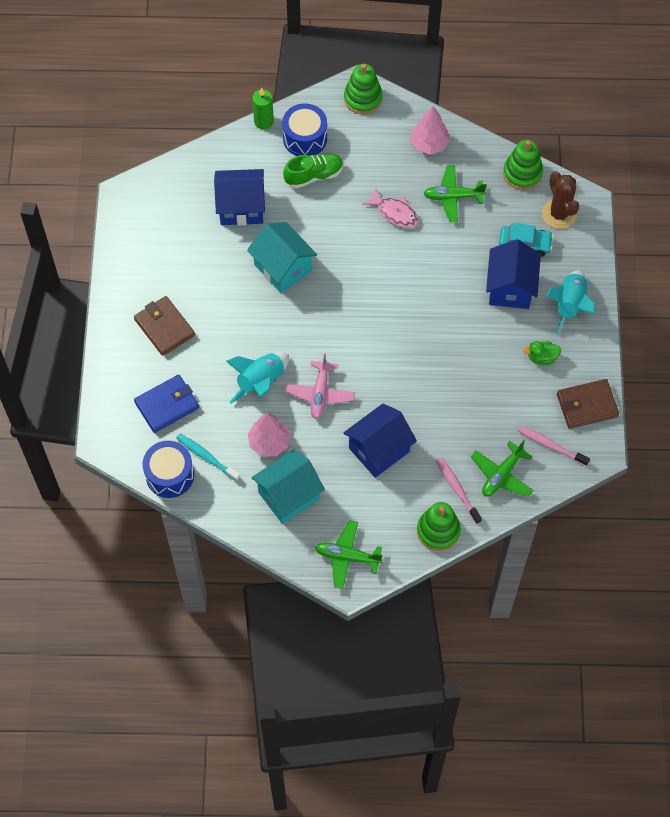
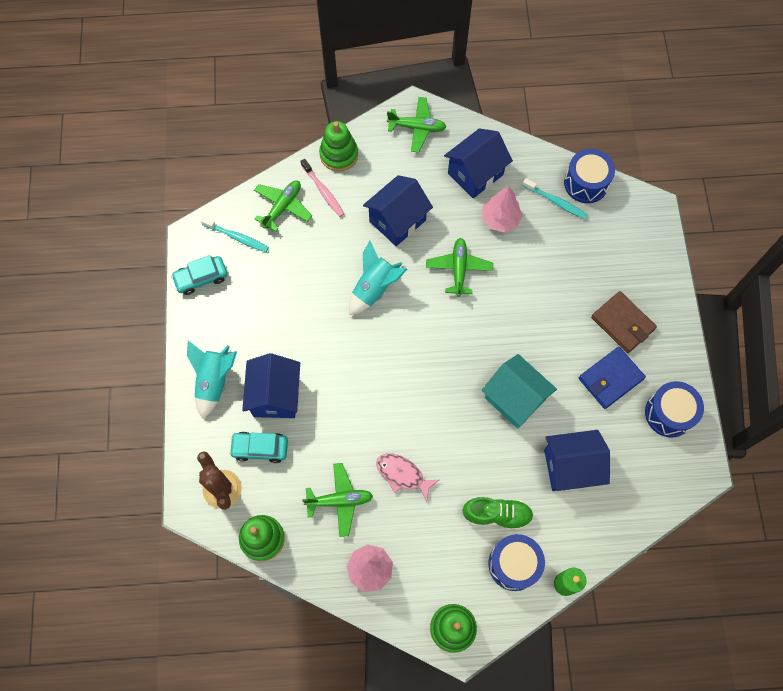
camera: 175 degrees right, 5 degrees up
blue wallet [134,375,199,433] -> blue wallet moved to [579,347,646,409]
turquoise rocket [226,352,289,404] -> turquoise rocket moved to [349,241,407,315]
turquoise house [251,450,325,524] -> blue house [444,128,513,198]
green shoe [283,153,343,188] -> green shoe turned 150 degrees counterclockwise [463,497,534,530]
pink plane [285,353,355,419] -> green plane [426,238,493,297]
pink toothbrush [517,426,590,466] -> turquoise toothbrush [201,217,269,252]
green duck [523,341,561,365] -> none
brown wallet [557,379,619,429] -> turquoise car [171,255,227,295]
none -> blue drum [645,381,704,438]

